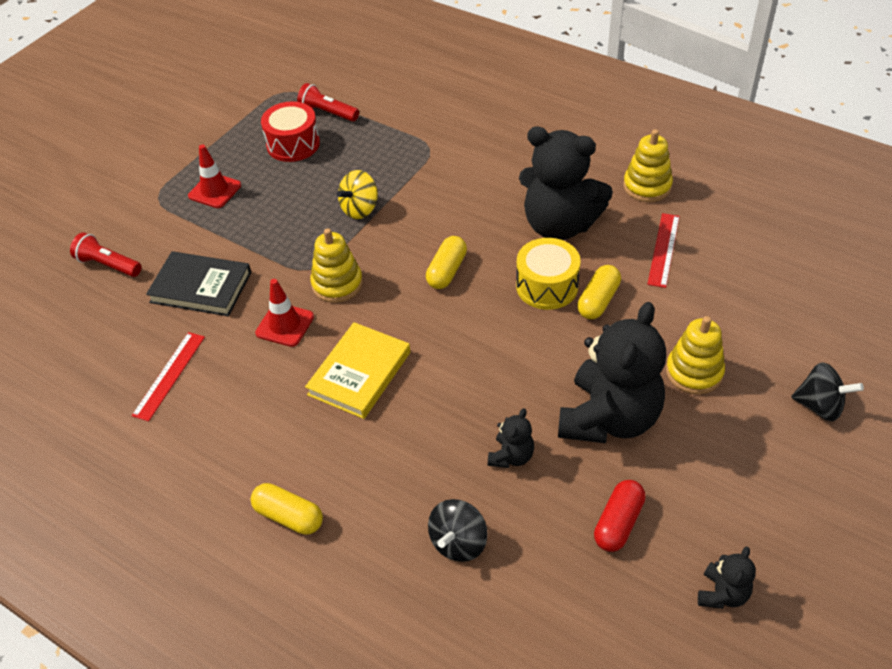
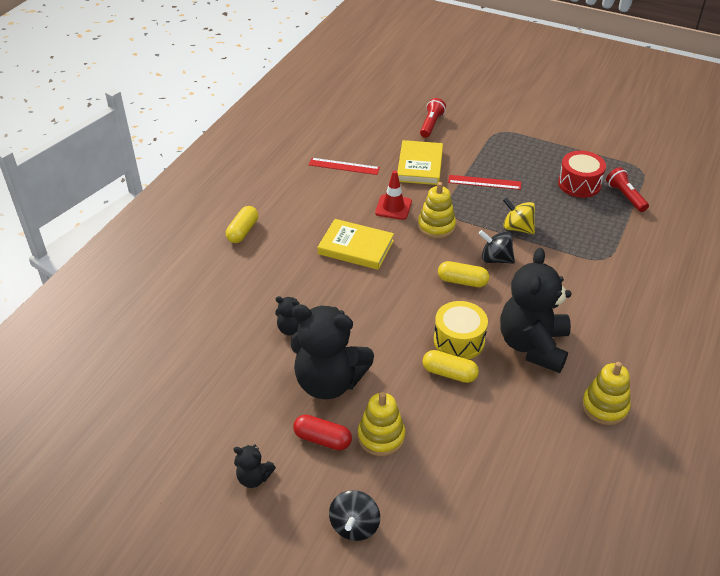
camera: 80 degrees right, 5 degrees down
black book [146,251,251,316] -> yellow book [397,140,443,185]
red traffic cone [188,145,241,208] -> none
red flashlight [297,83,359,122] -> red flashlight turned 45 degrees counterclockwise [606,167,649,212]
black spinning top [428,499,488,562] -> black spinning top moved to [479,230,515,264]
red capsule [594,480,646,552] -> red capsule moved to [293,414,352,451]
red ruler [647,213,680,288] -> red ruler moved to [448,175,521,190]
black teddy bear [698,546,756,609] -> black teddy bear moved to [233,445,276,488]

